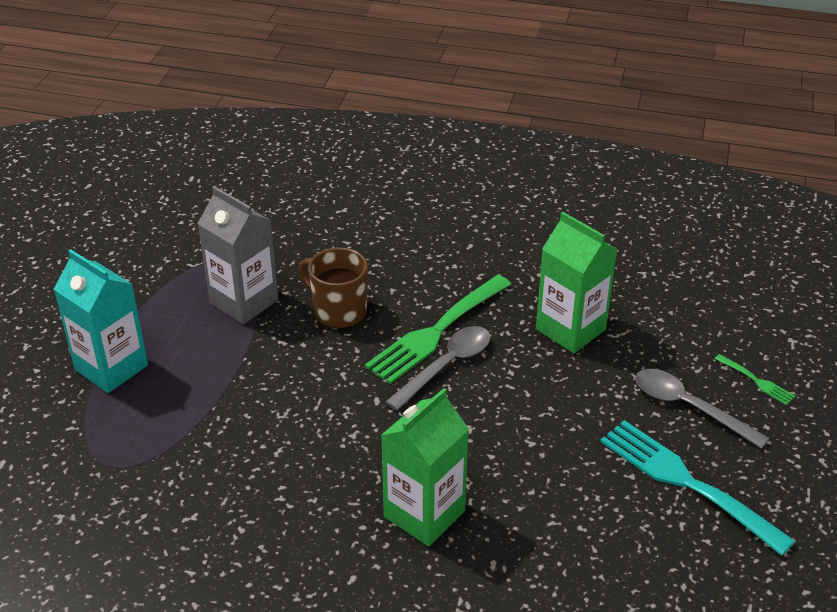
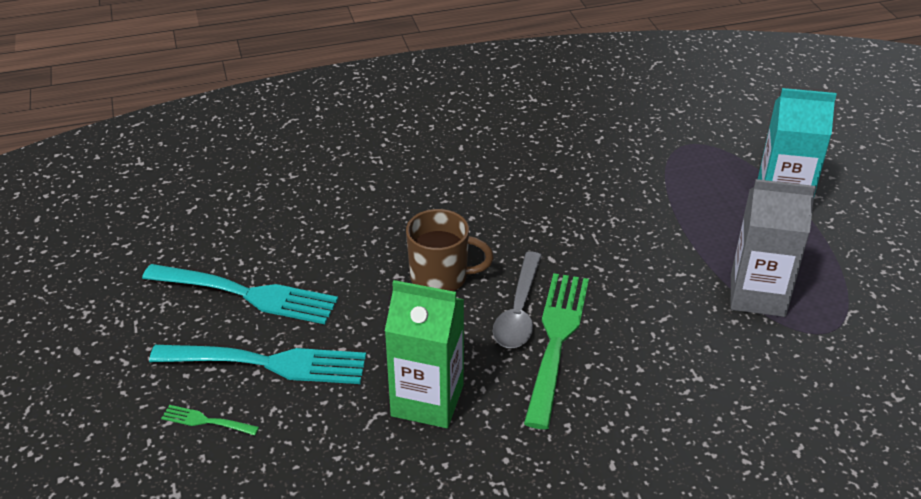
camera: 150 degrees right, 0 degrees up
brown mug [299,247,368,328] -> brown mug moved to [406,209,494,291]
green carton [381,388,469,546] -> none
grey spoon [635,369,769,449] -> turquoise fork [149,345,366,384]

